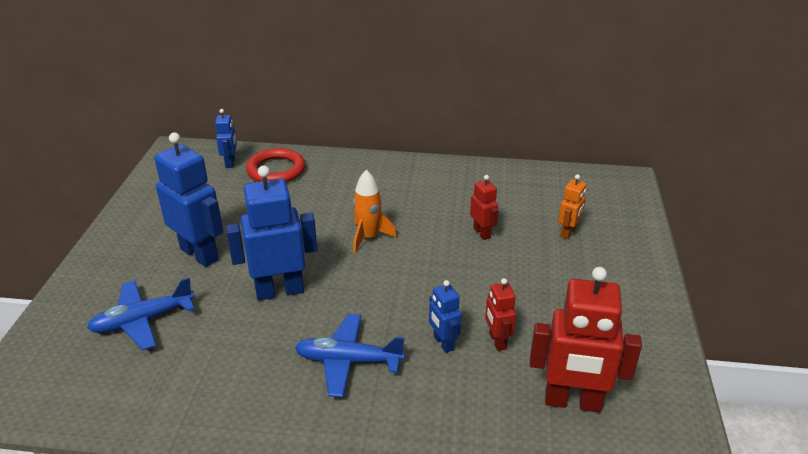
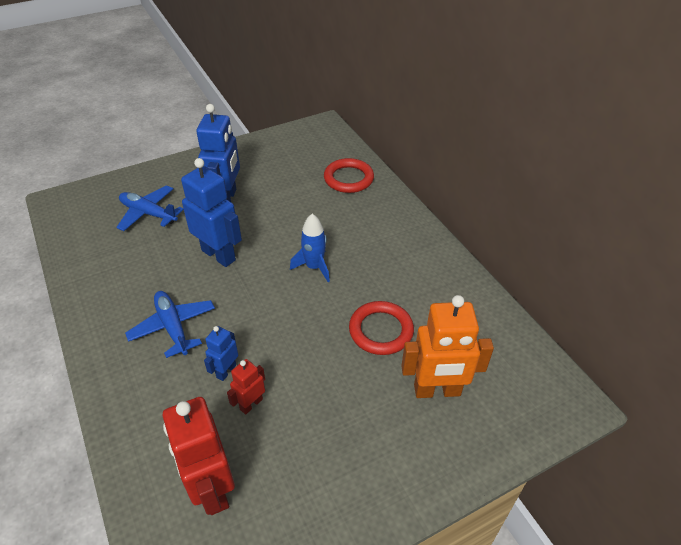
camera: 55 degrees right, 10 degrees up
blue robot [215,109,237,168] -> none
orange rocket [353,170,397,254] -> blue rocket [290,214,330,282]
red robot [470,175,499,240] -> red ring [349,301,414,355]
orange robot [558,174,586,239] -> orange robot [401,295,494,398], size x1.94

